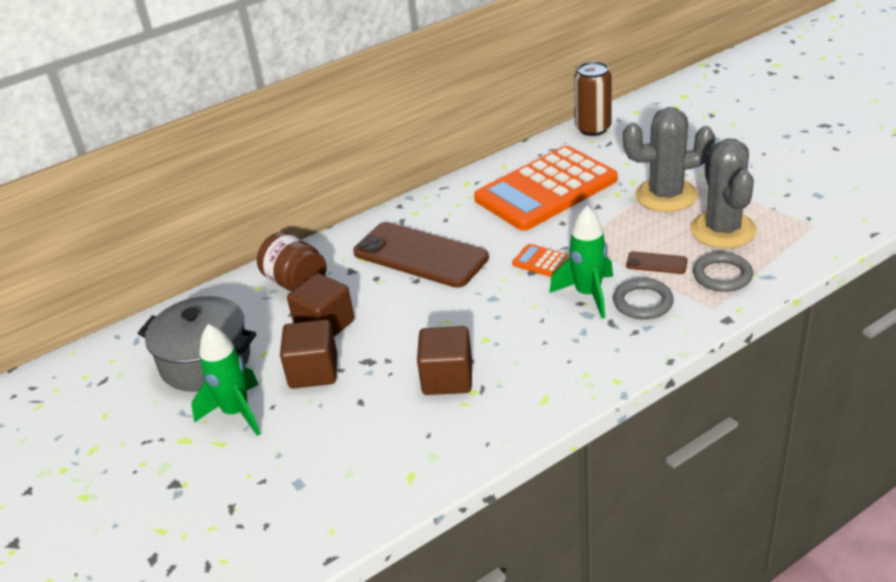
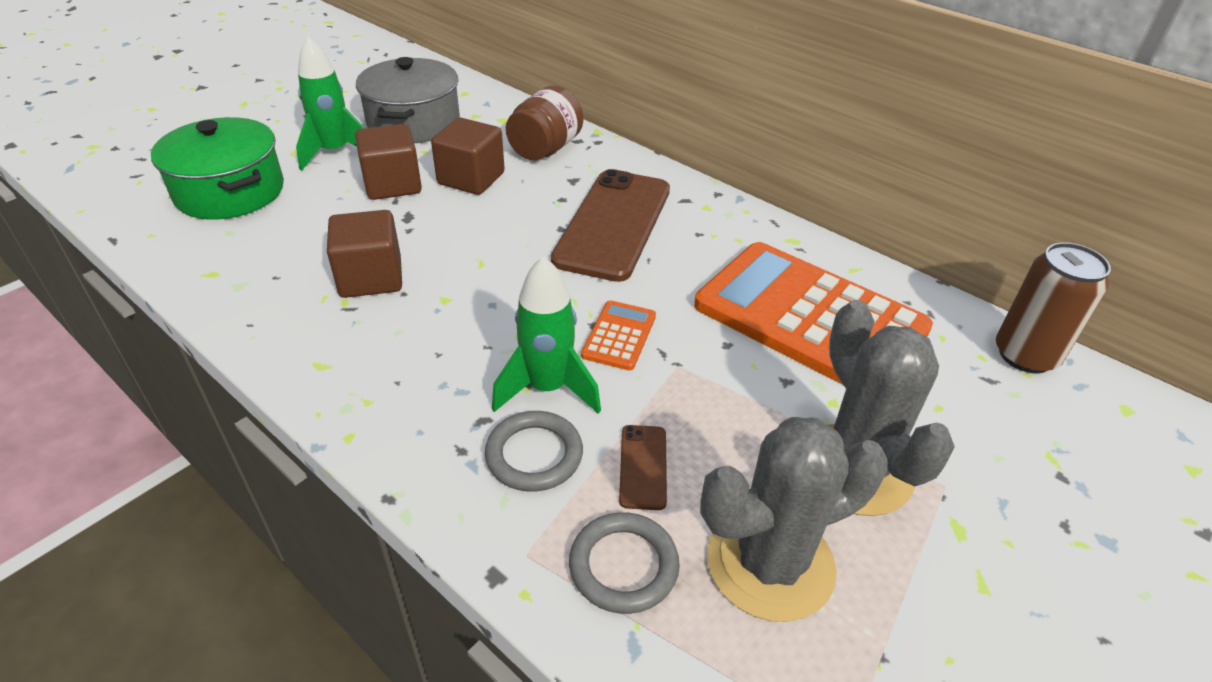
camera: 70 degrees right, 5 degrees up
none -> green pot [151,117,284,220]

